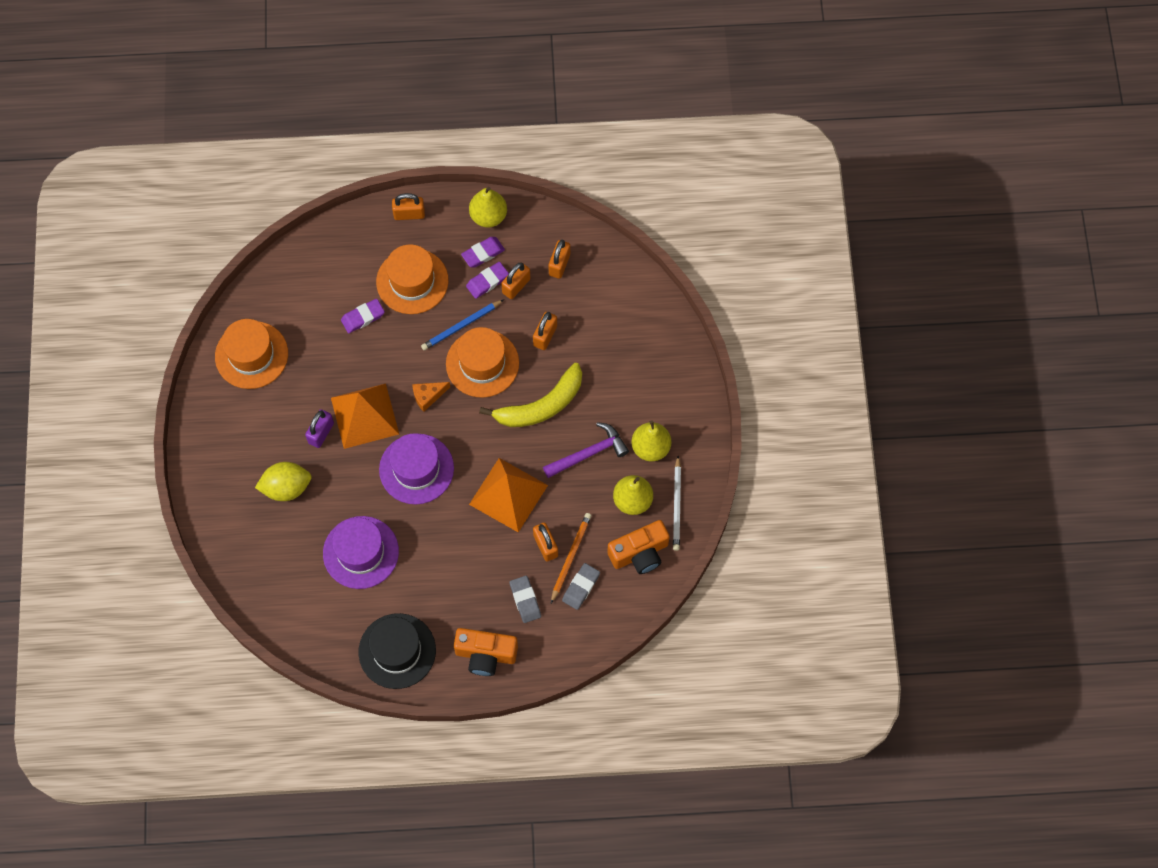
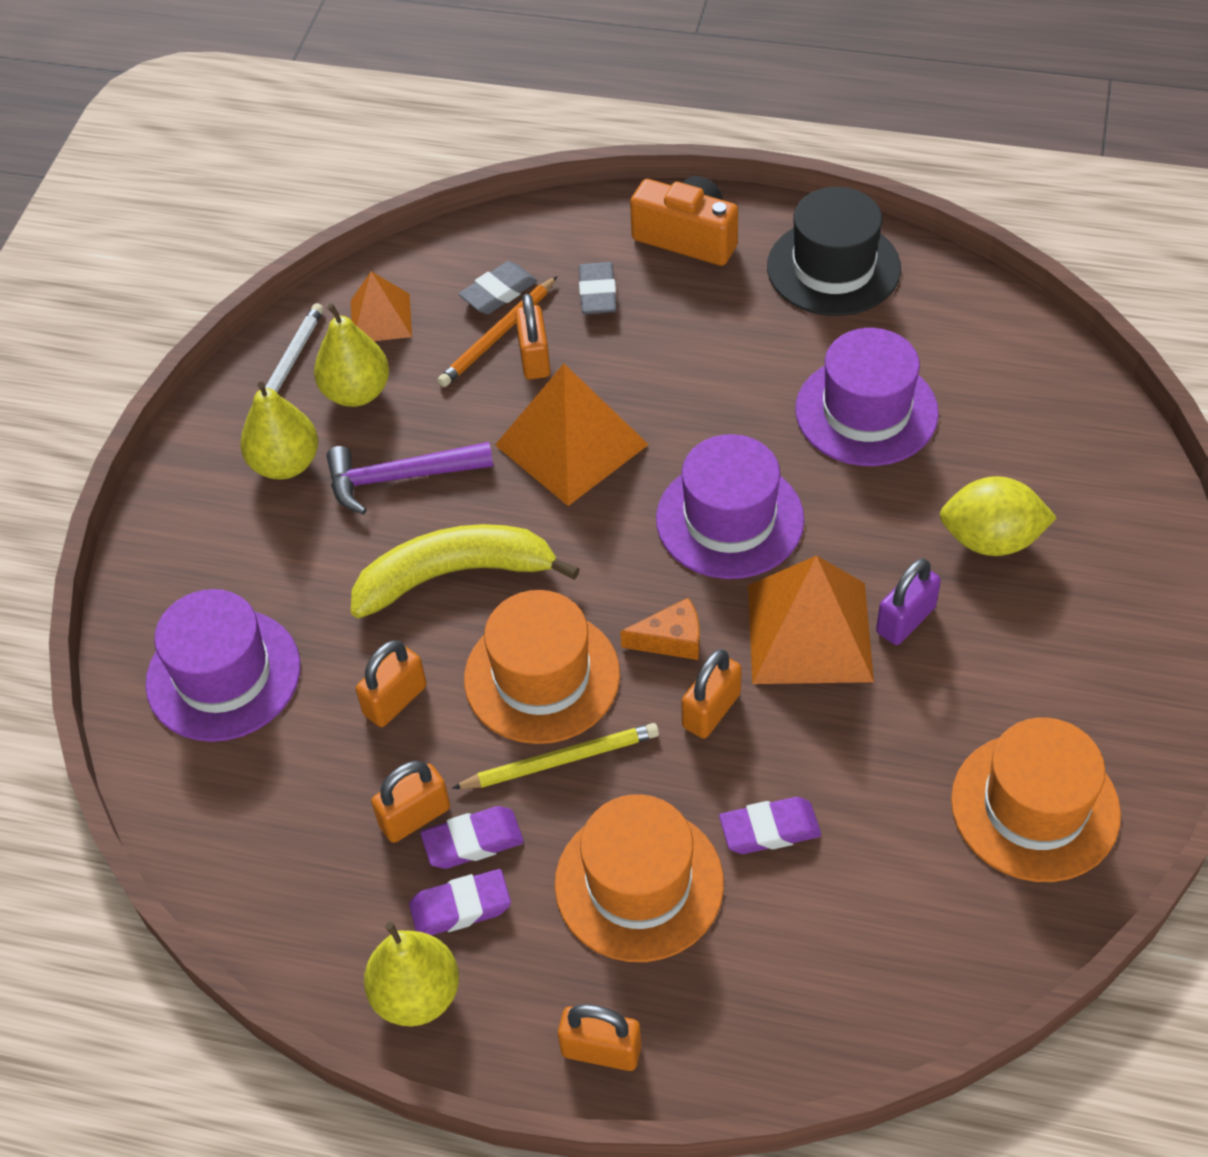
camera: 160 degrees left, 15 degrees down
blue pencil [421,300,503,350] -> yellow pencil [452,723,659,789]
orange padlock [548,240,570,279] -> orange padlock moved to [681,649,742,739]
orange camera [607,520,670,574] -> orange pyramid [351,271,412,341]
none -> purple hat [145,589,300,742]

